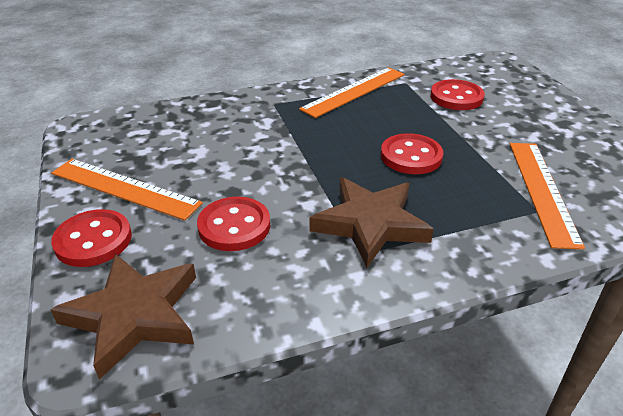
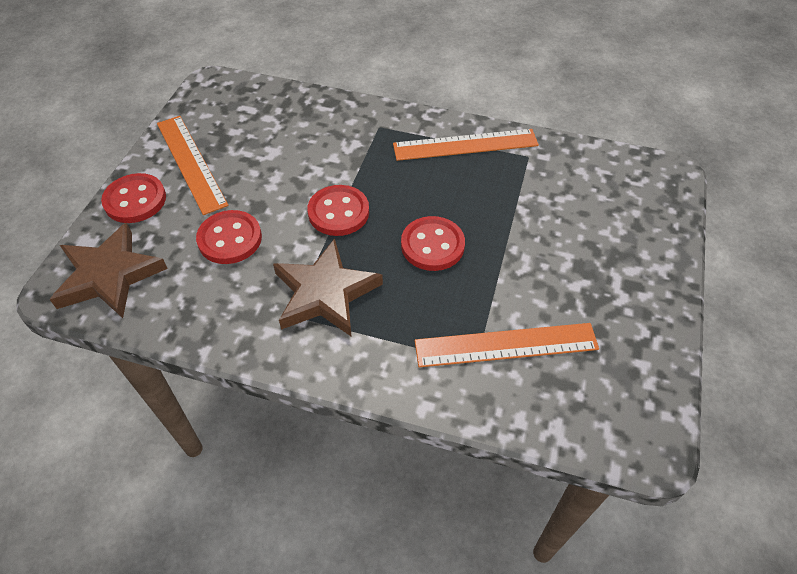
camera: 35 degrees right, 15 degrees up
red button [430,79,485,110] -> red button moved to [307,185,369,236]
orange ruler [510,143,585,250] -> orange ruler turned 45 degrees clockwise [415,323,599,367]

